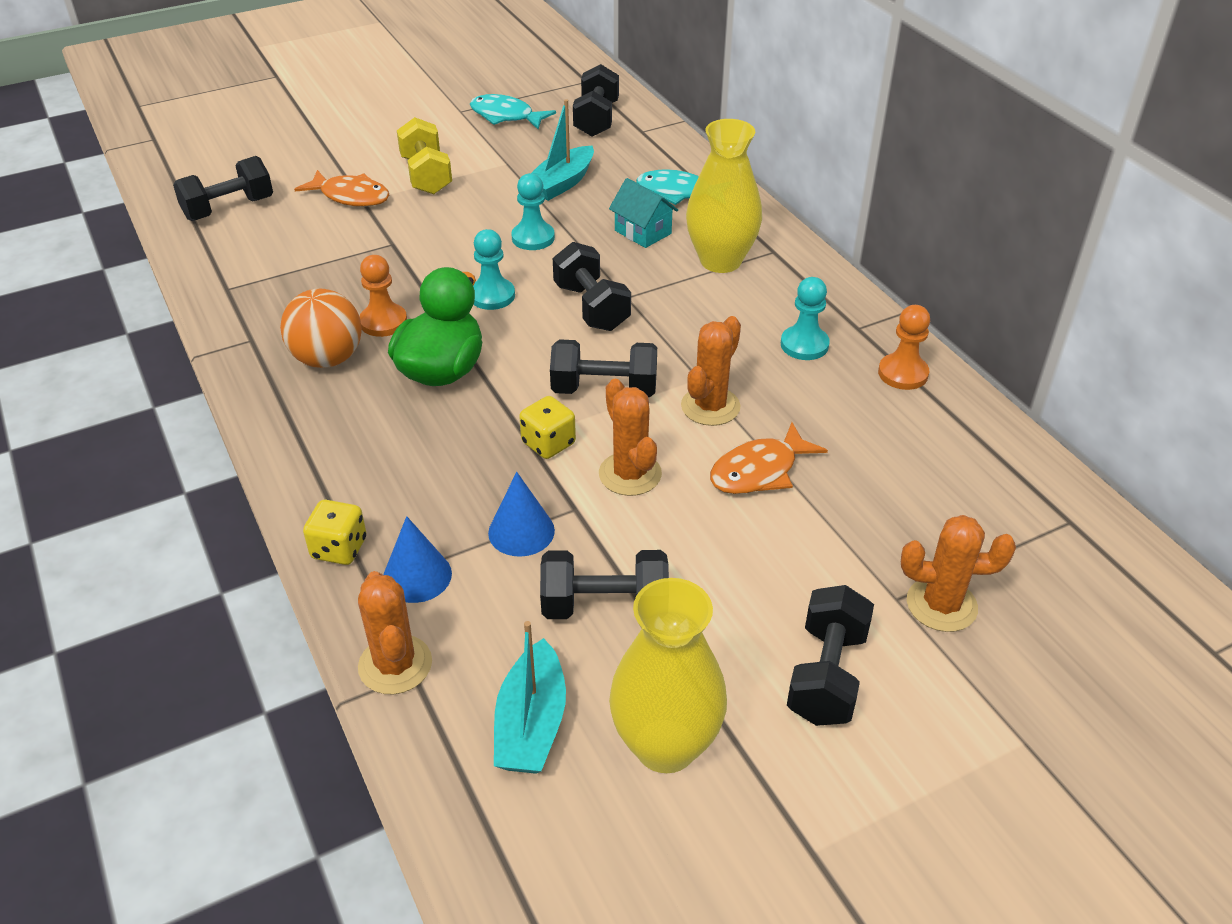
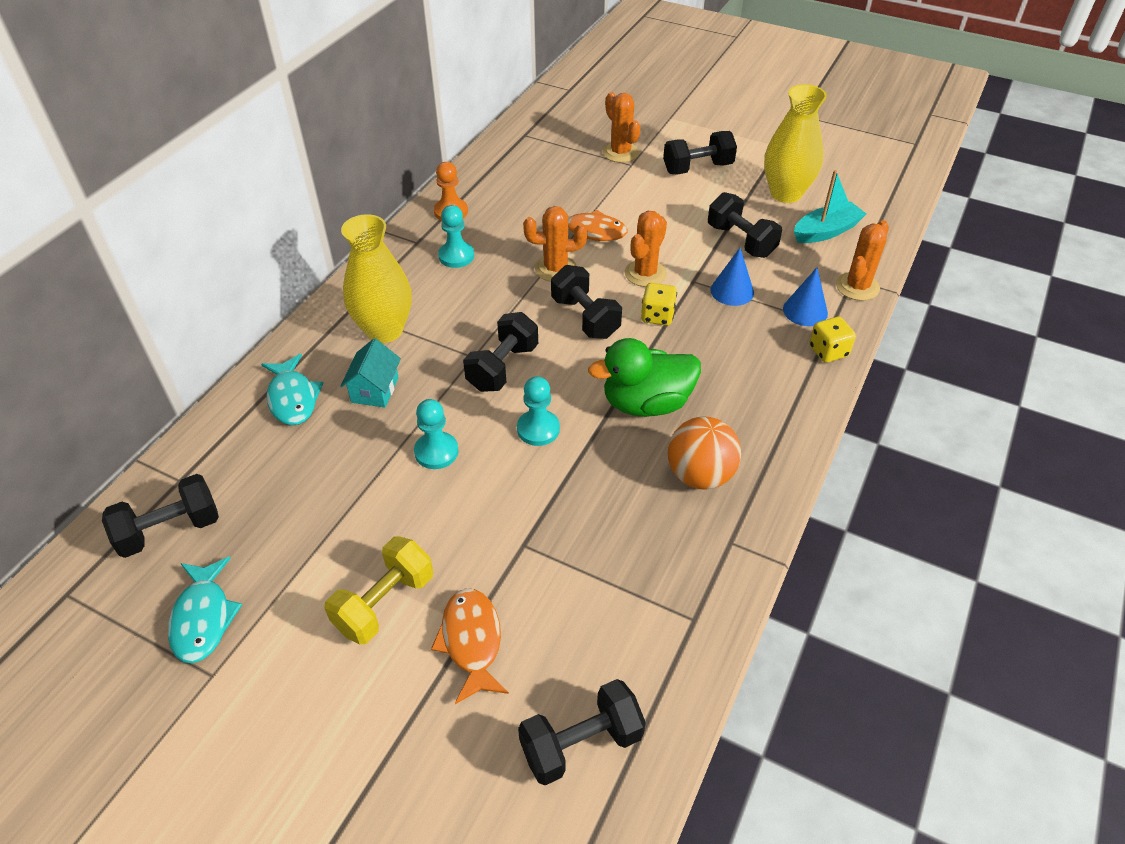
camera: 125 degrees left, 5 degrees up
black dumbbell [173,156,273,221] -> black dumbbell turned 45 degrees counterclockwise [518,679,646,785]
orange pawn [360,255,407,337] -> none
turquoise boat [532,99,594,201] -> none

